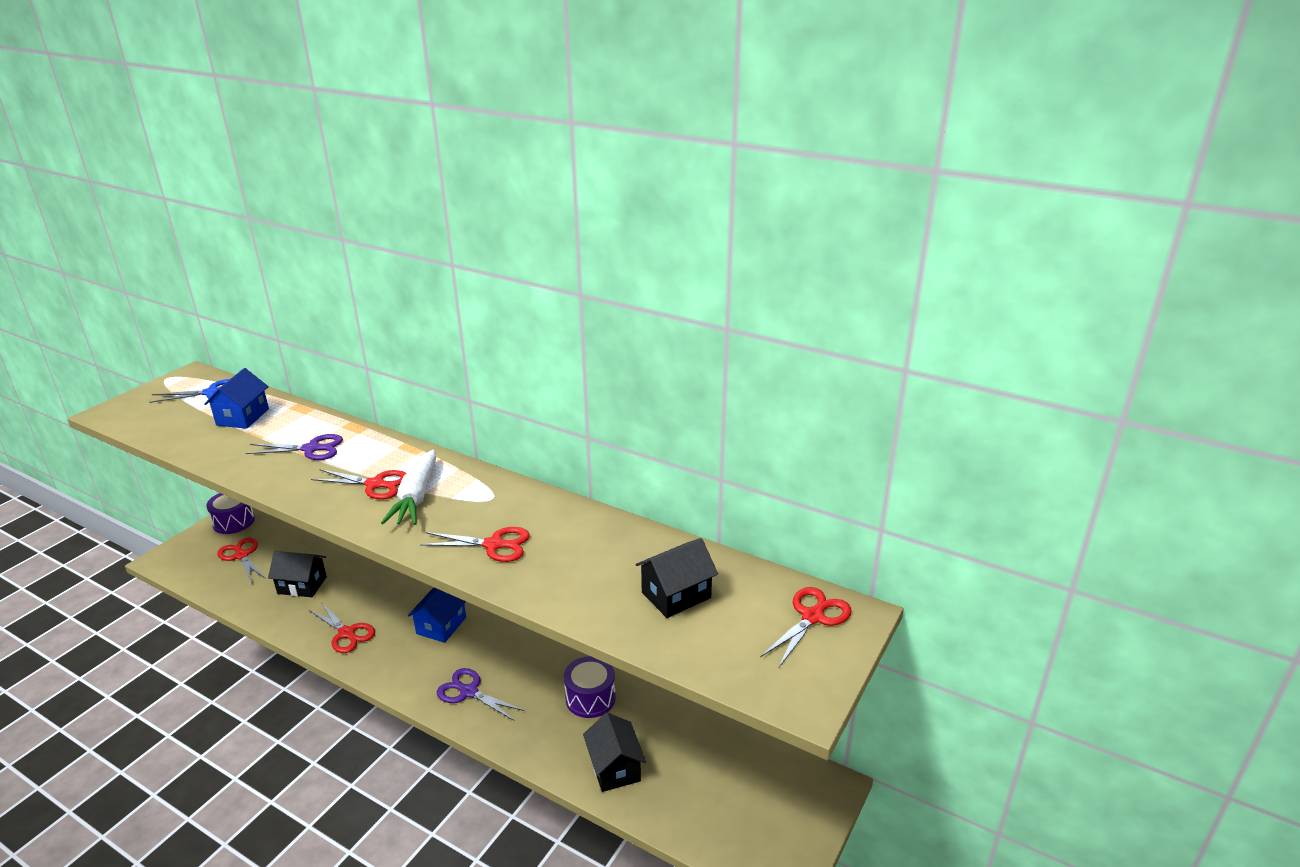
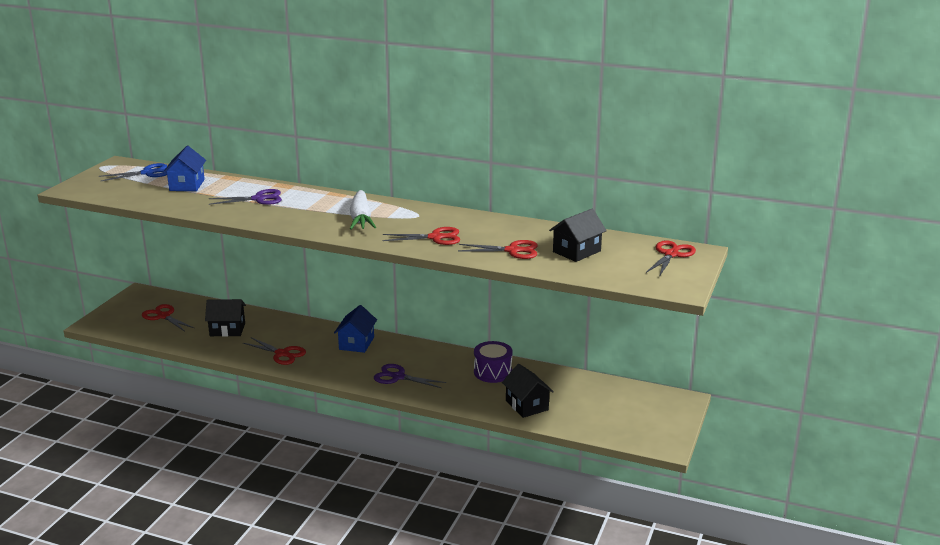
camera: 10 degrees left, 5 degrees down
purple drum [206,493,255,534] -> none
red scissors [311,469,406,500] -> red scissors moved to [458,240,538,259]

